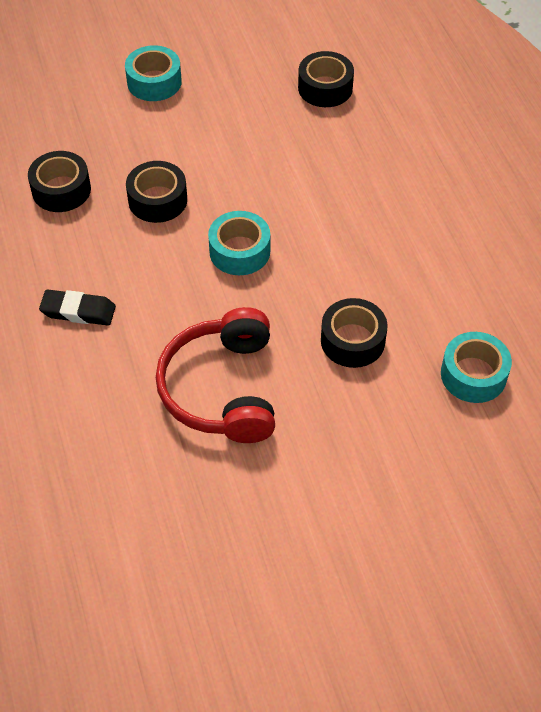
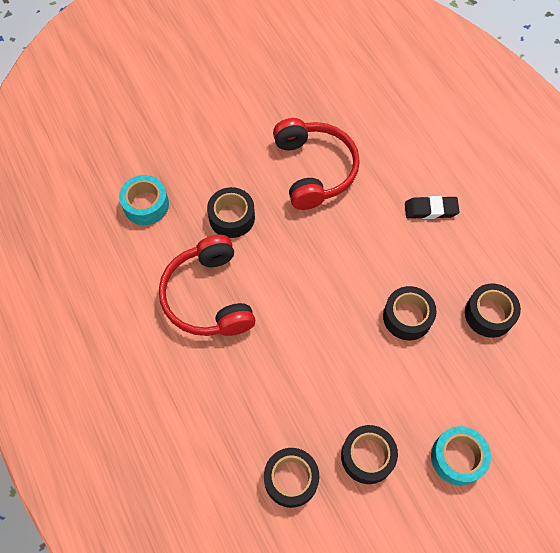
camera: 170 degrees right, 10 degrees up
turquoise tape [208,211,270,275] -> none
none -> red headphones [159,235,255,336]
none -> black tape [341,425,398,484]

